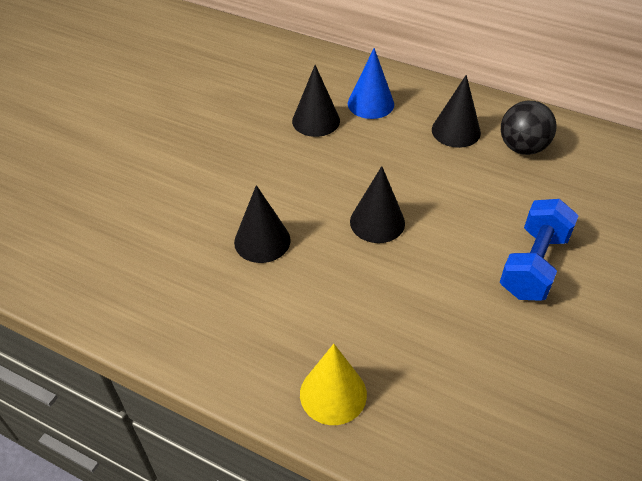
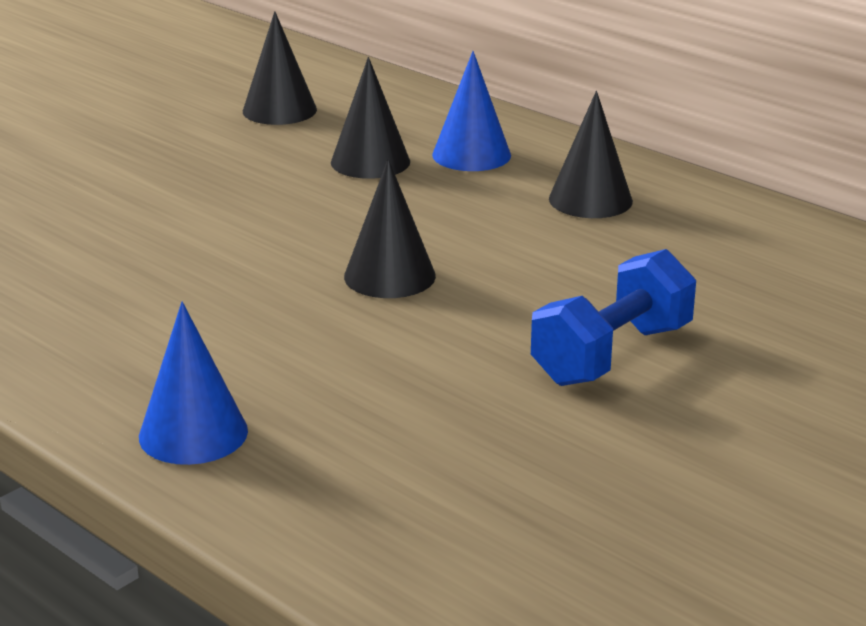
camera: 15 degrees right, 20 degrees down
black cone [234,185,291,263] -> black cone moved to [243,11,317,125]
yellow cone [300,344,367,425] -> blue cone [139,302,248,465]
black ball [501,101,557,155] -> none

